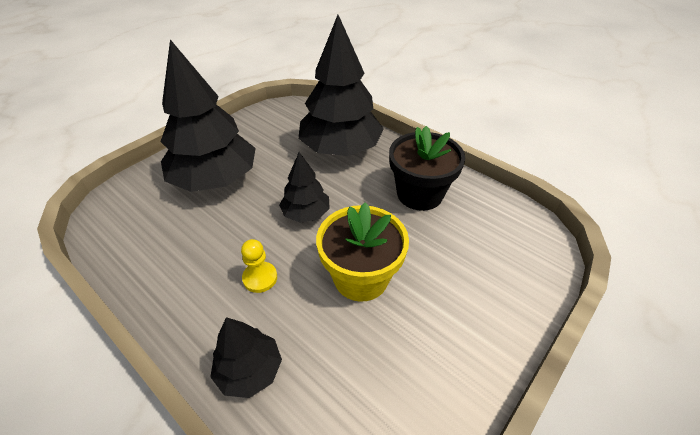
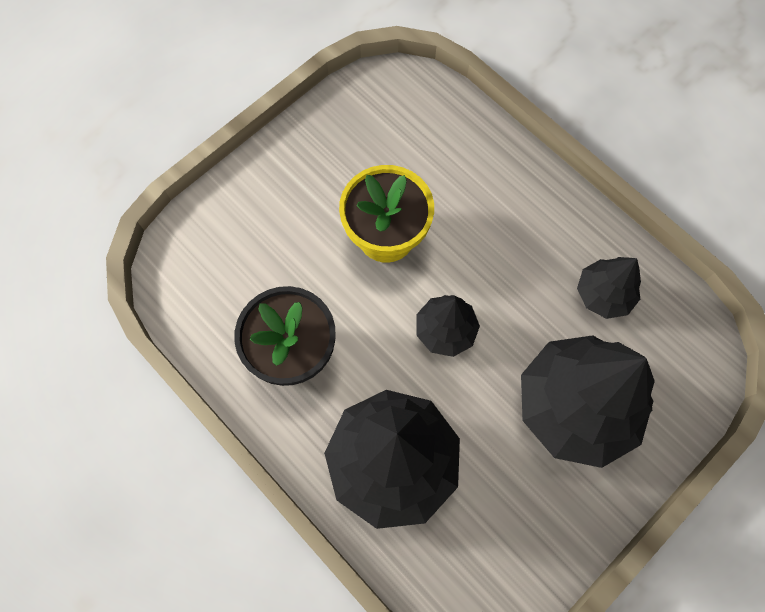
camera: 175 degrees left, 25 degrees up
black tree [211,317,282,398] -> black tree moved to [577,257,641,319]
yellow pawn [241,239,277,293] -> none

